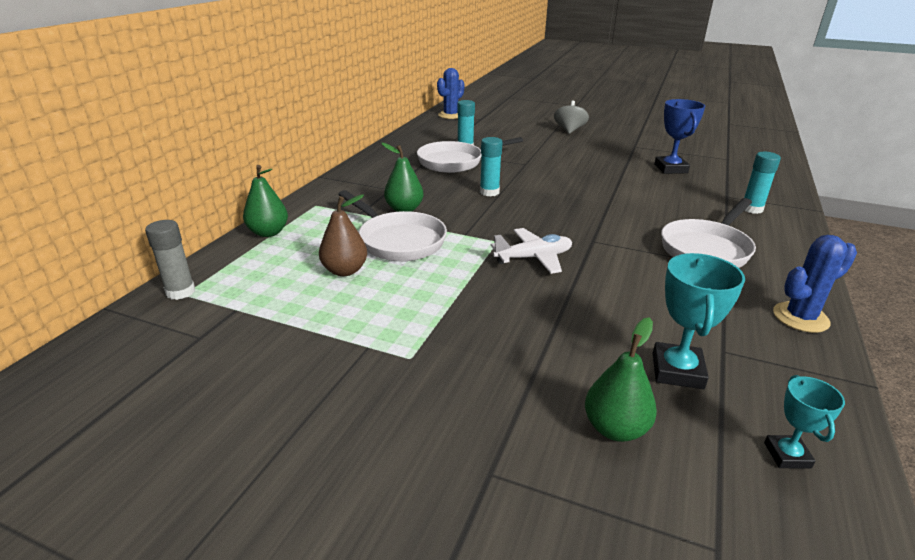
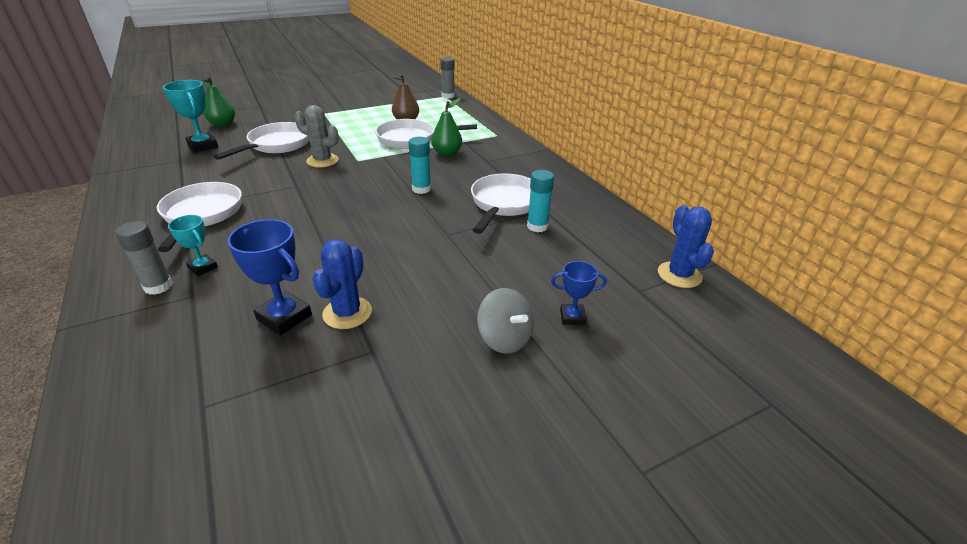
camera: 130 degrees right, 5 degrees up
green pear [243,165,288,237] -> none
white plane [491,228,572,274] -> grey cactus [295,105,339,167]
turquoise glue stick [744,152,781,214] -> grey glue stick [115,221,173,295]
turquoise trophy [764,375,845,469] -> turquoise trophy moved to [168,215,218,276]
blue cactus [773,235,857,333] -> blue cactus moved to [312,239,372,329]
none -> white pan [214,122,309,160]
none -> blue trophy [551,261,607,325]

